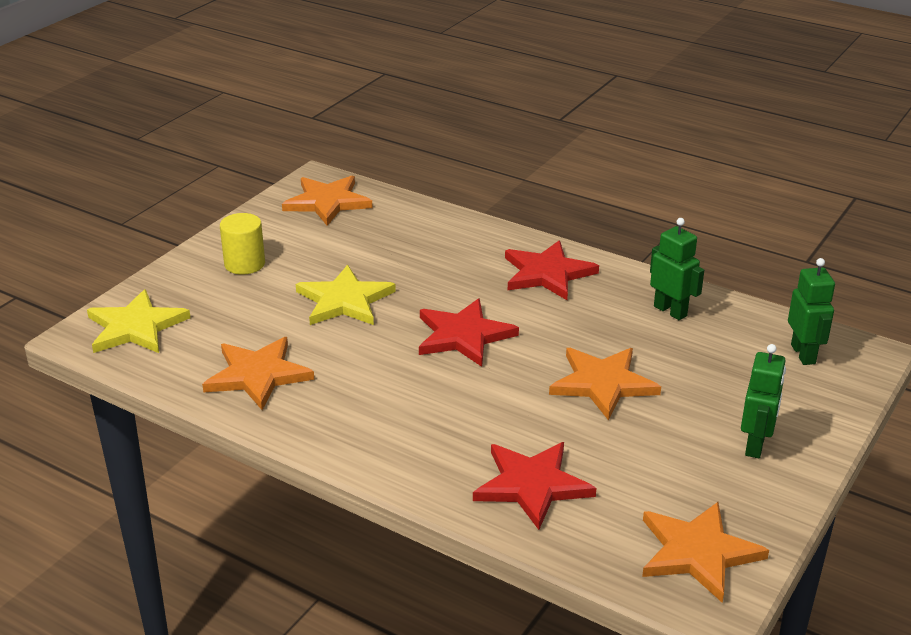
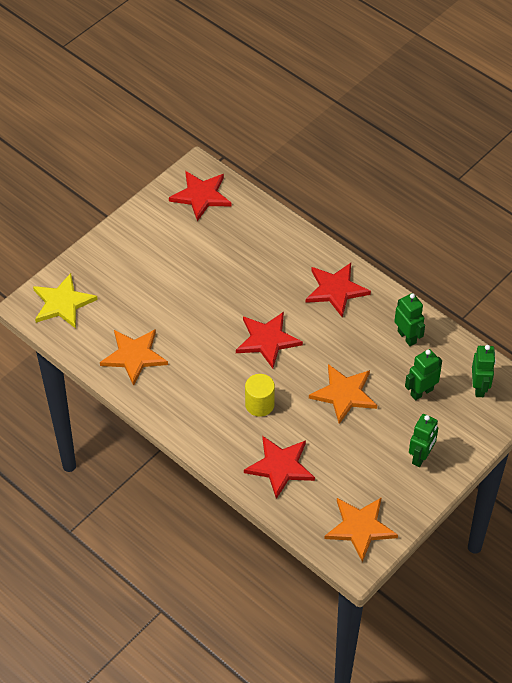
camera: 10 degrees right, 20 degrees up
yellow cylinder [220,213,265,275] -> yellow cylinder moved to [245,374,275,417]
orange star [282,176,372,226] -> red star [169,171,232,221]
yellow star [296,265,396,325] -> none
none -> green robot [405,349,442,400]

